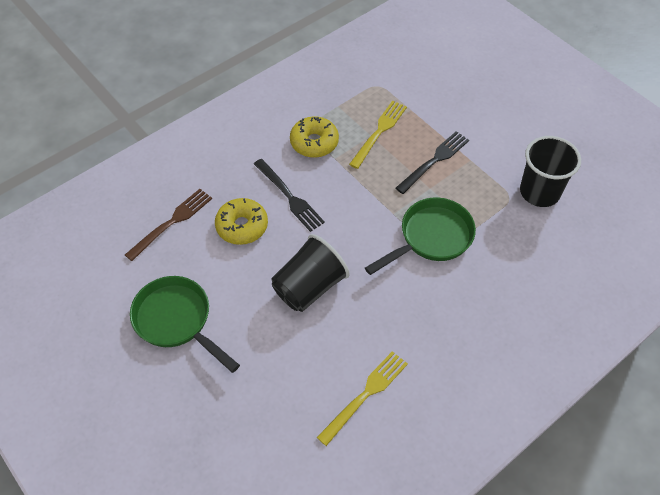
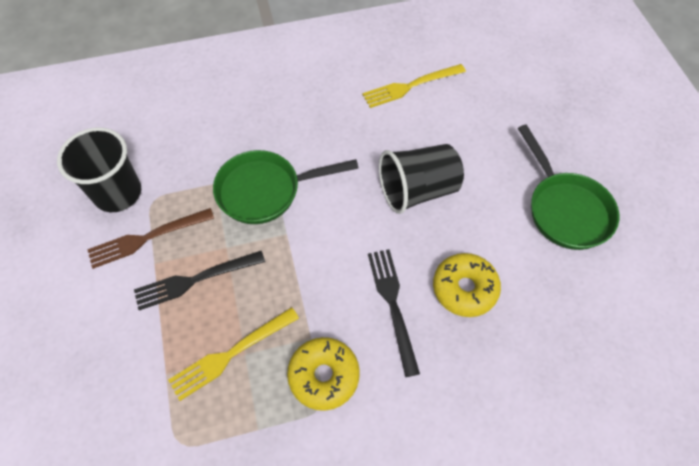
camera: 155 degrees left, 5 degrees up
brown fork [125,189,212,261] -> brown fork moved to [87,208,214,269]

